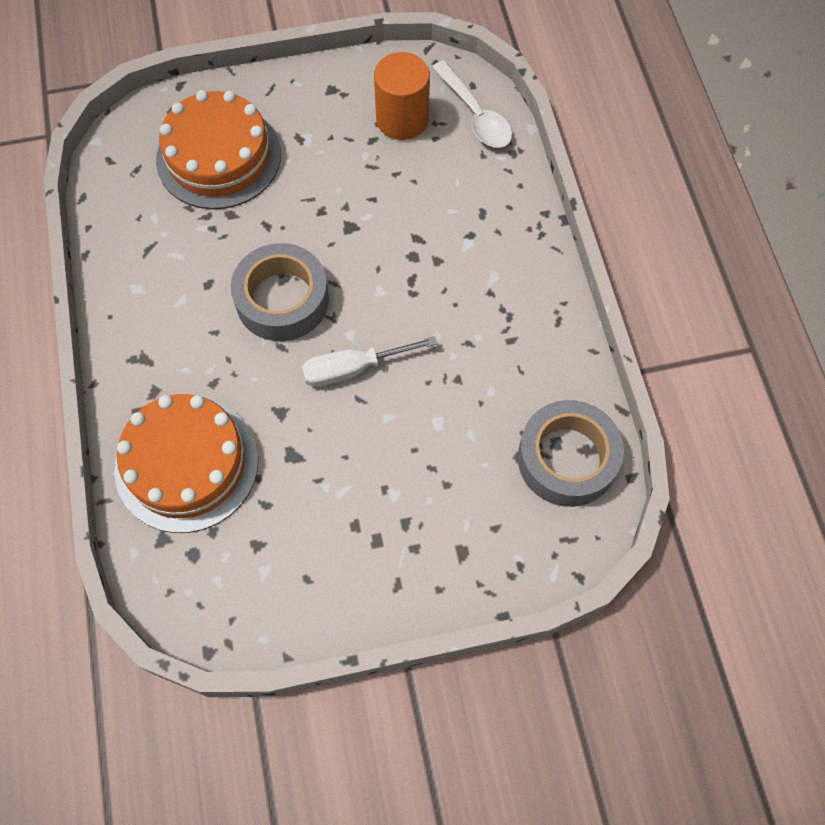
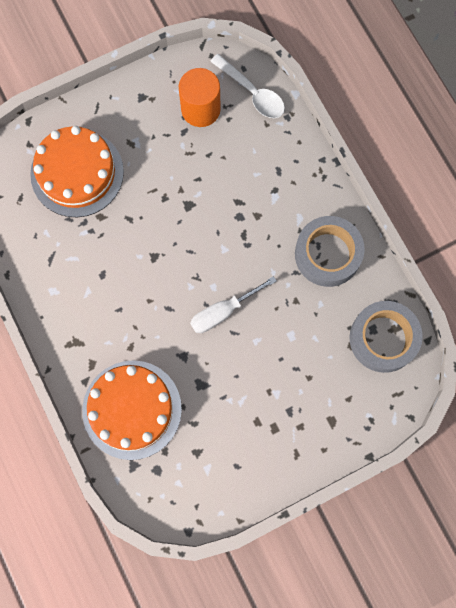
camera: 15 degrees left, 10 degrees up
grey tape [231,243,329,341] -> grey tape moved to [295,216,365,287]

